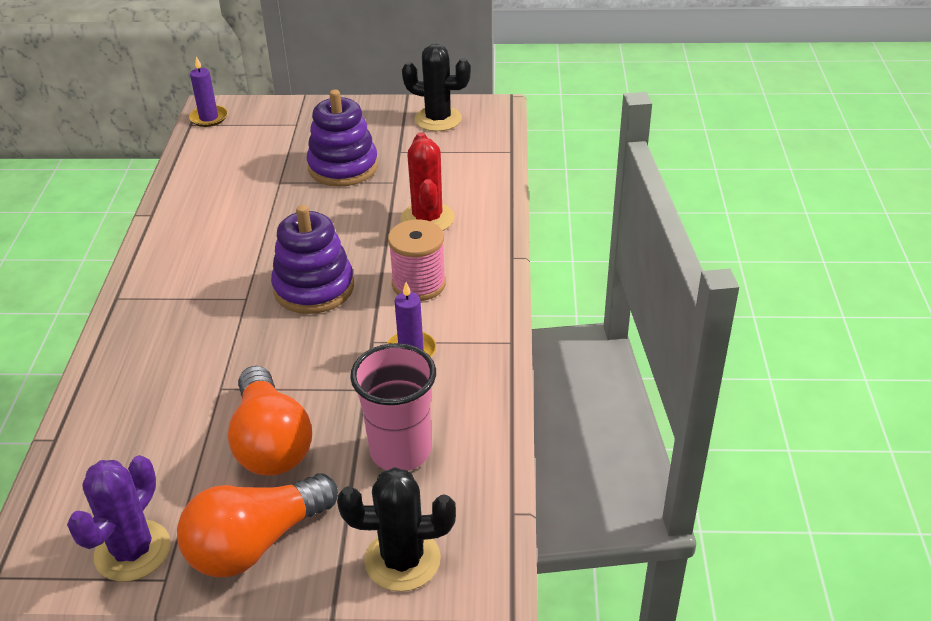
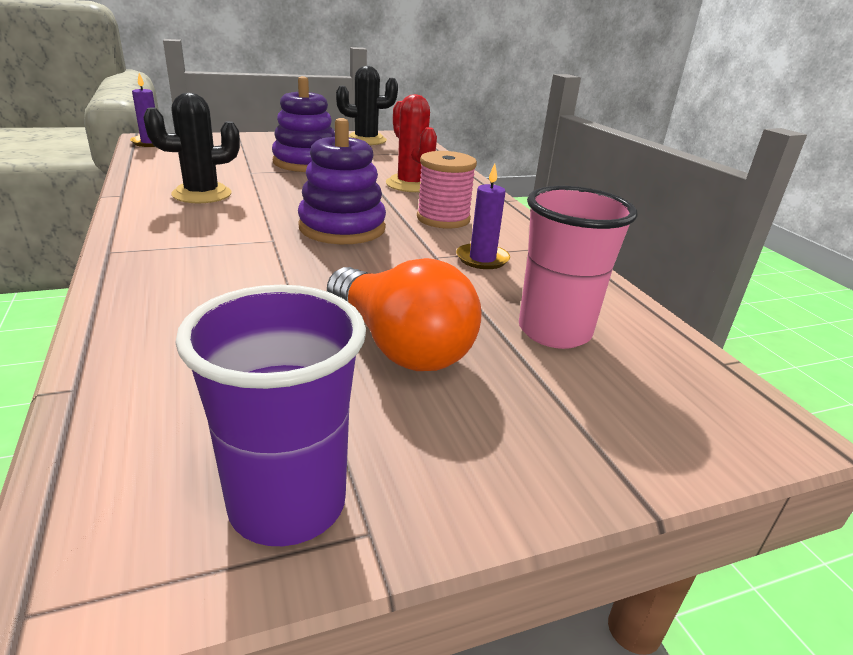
camera: 25 degrees left, 10 degrees down
purple cactus [67,455,170,582] -> purple cup [175,285,366,546]
orange light bulb [177,473,338,578] -> none
black cactus [337,467,456,592] -> black cactus moved to [143,93,240,203]

